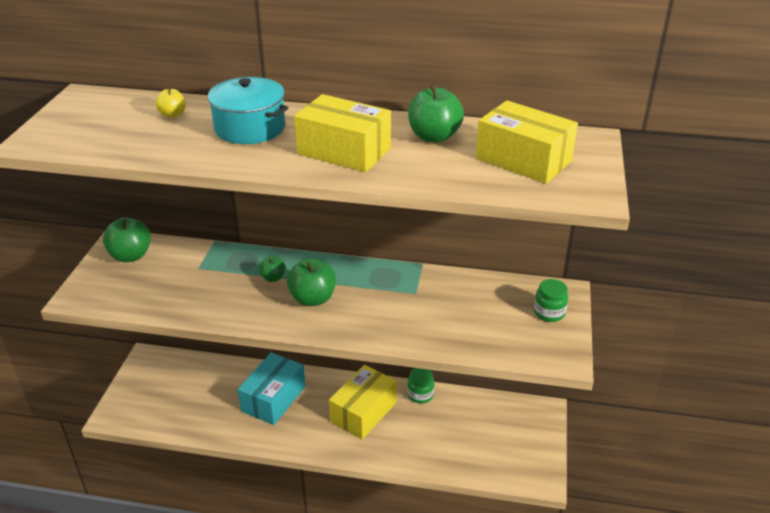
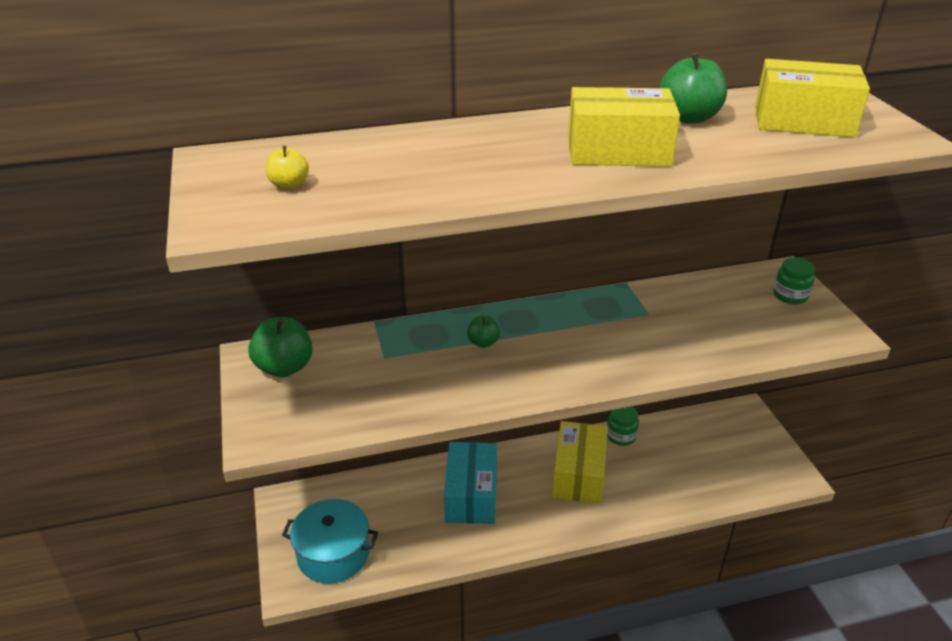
camera: 25 degrees left, 0 degrees up
yellow apple [155,87,186,118] -> yellow apple moved to [266,146,309,190]
turquoise pot [207,77,288,144] -> turquoise pot moved to [282,499,378,584]
green apple [287,258,336,306] -> none

